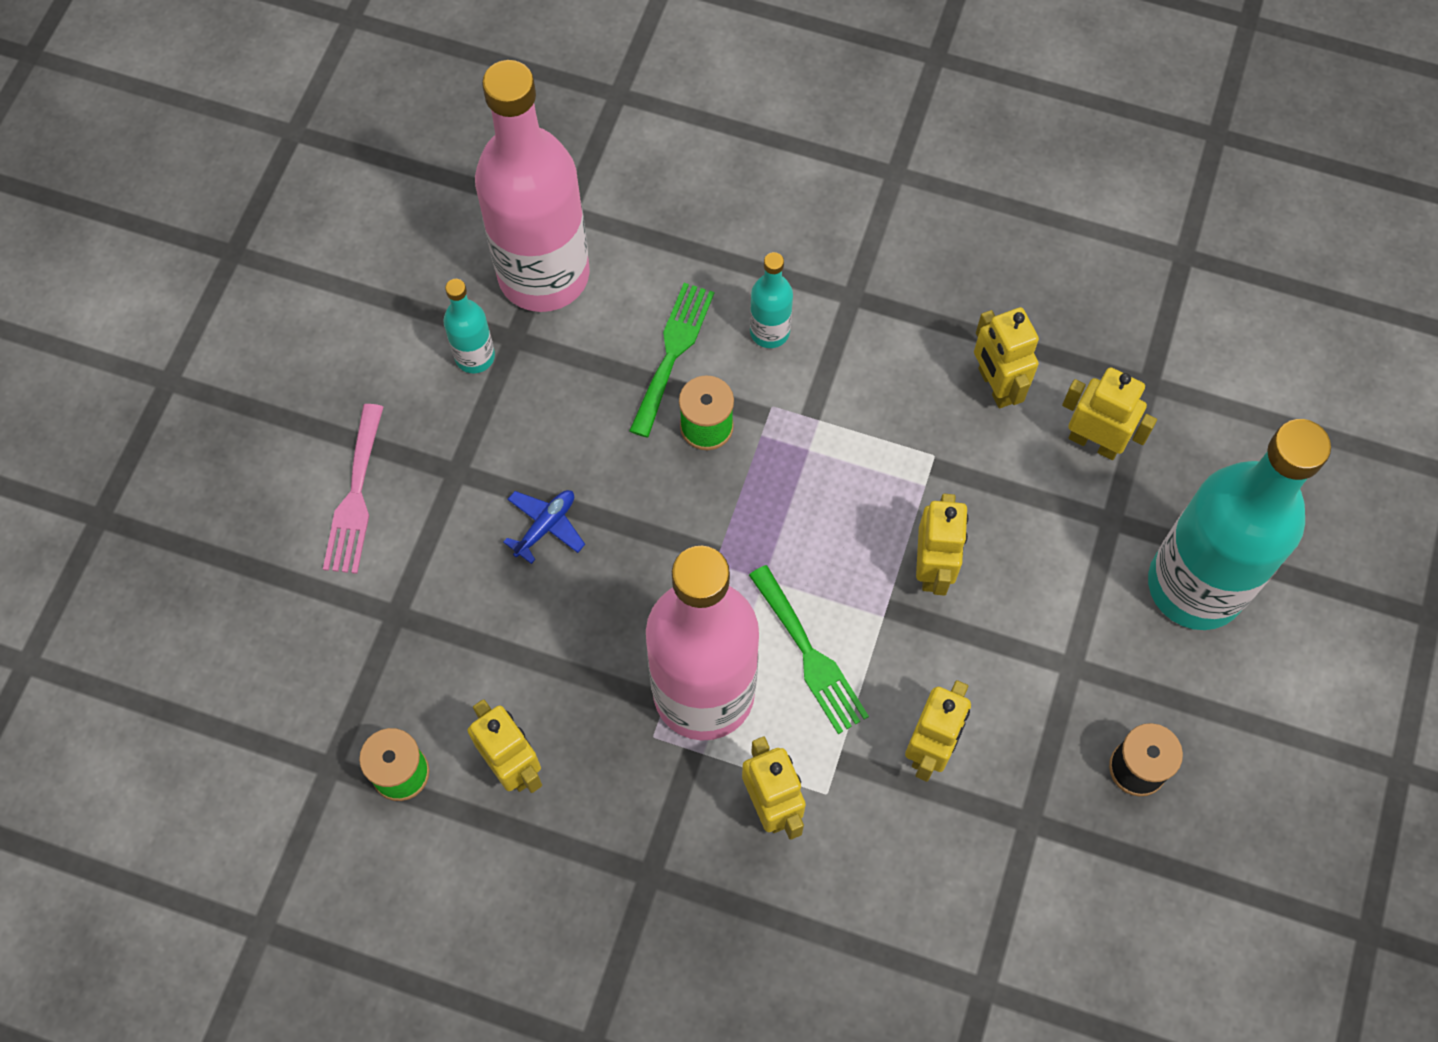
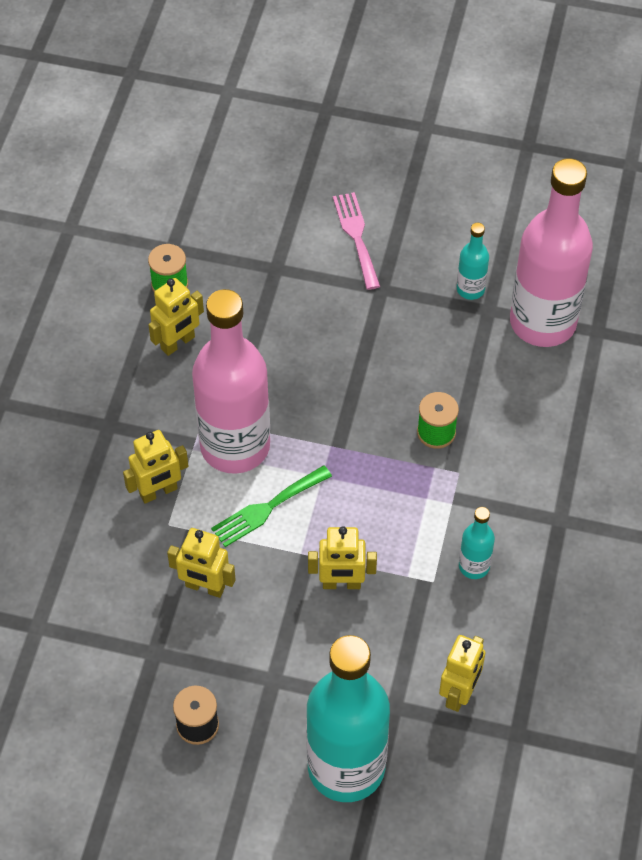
camera: 85 degrees right, 10 degrees down
pink fork [323,404,383,574] -> pink fork turned 75 degrees clockwise [333,192,380,290]
blue plane [503,490,585,564] -> none
green fork [629,283,714,438] -> none
turquoise bottle [750,252,793,348] -> turquoise bottle moved to [459,507,495,579]
yellow robot [974,307,1039,408] -> none

